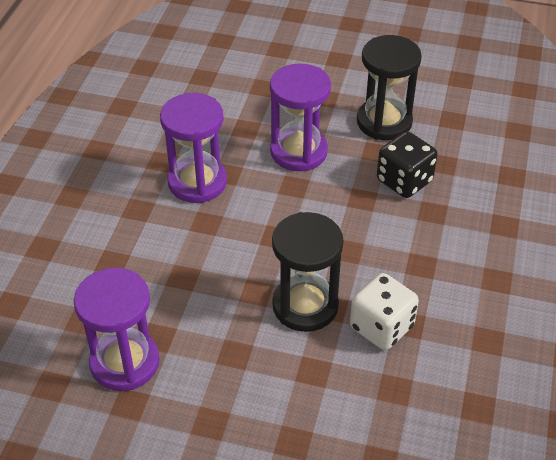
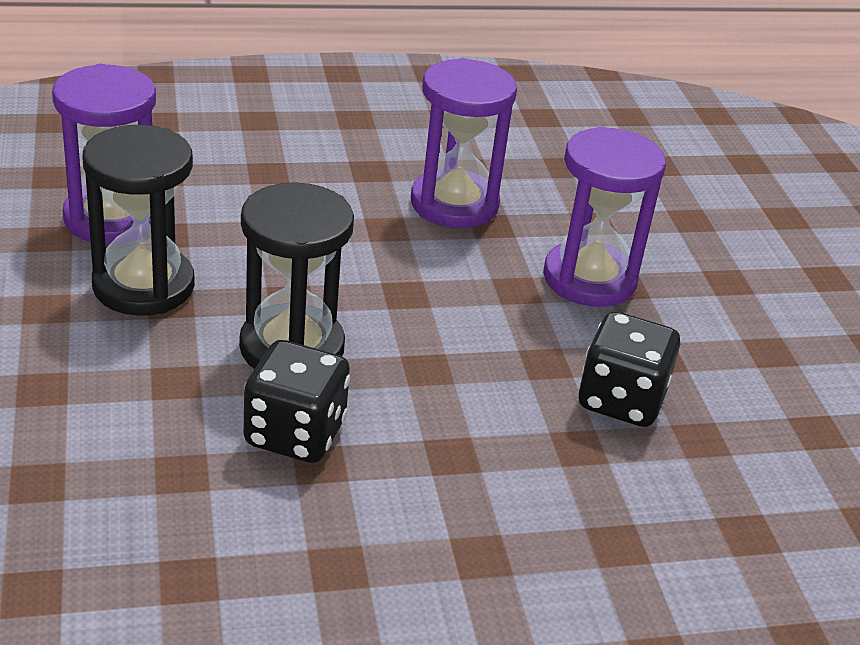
camera: 60 degrees right, 10 degrees down
white dice [350,273,419,350] -> black dice [244,340,350,463]
black hourglass [357,35,422,140] -> black hourglass moved to [83,125,195,316]

